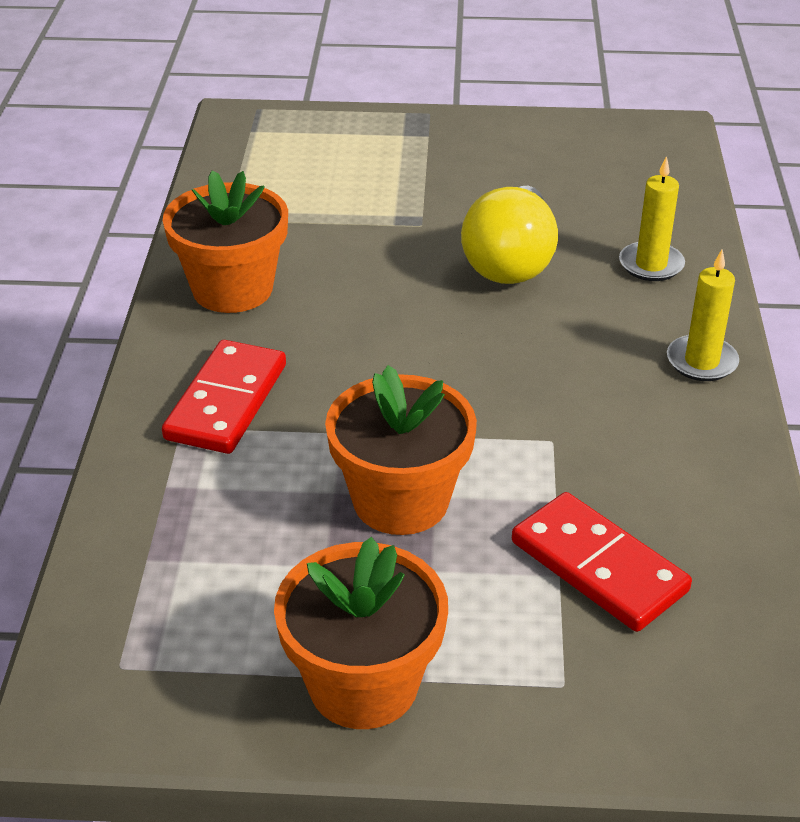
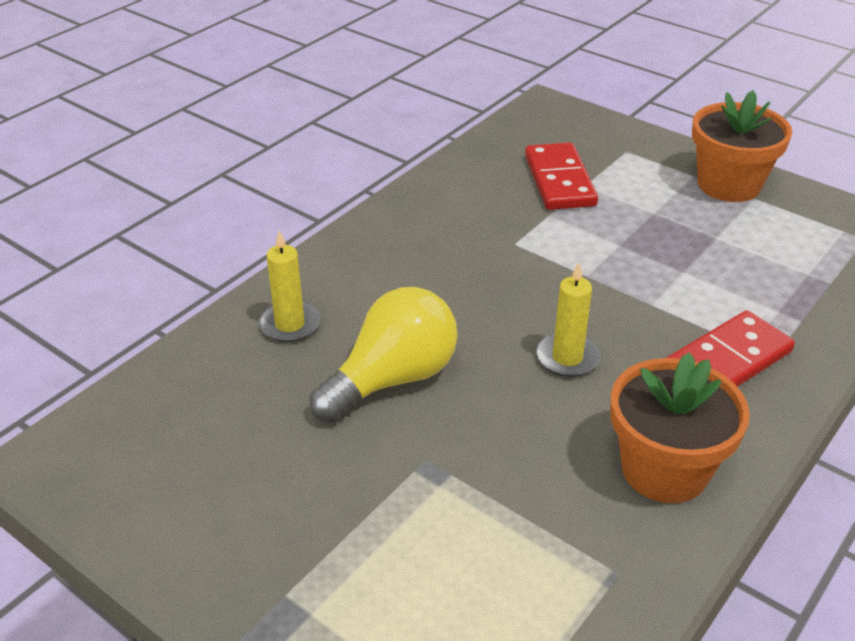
camera: 145 degrees left, 0 degrees up
orange flower pot [325,365,477,535] -> none
yellow candle [667,250,739,381] -> yellow candle moved to [536,263,600,377]

